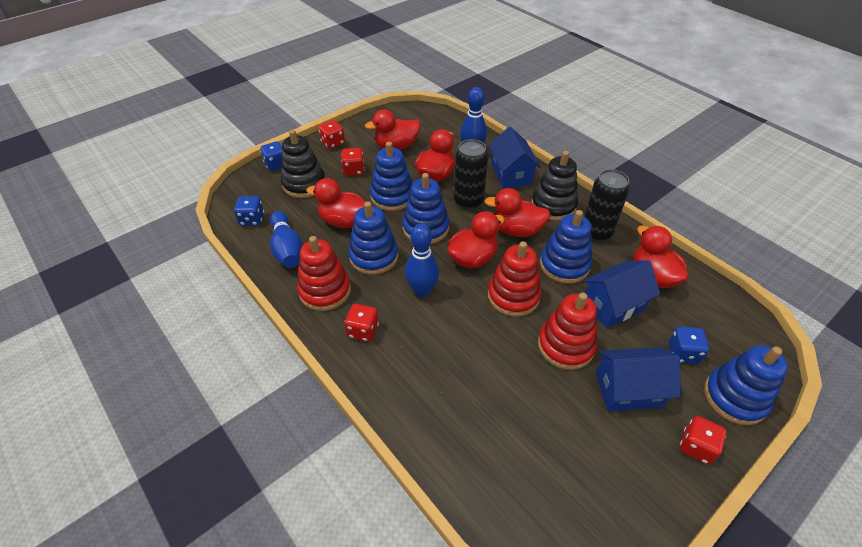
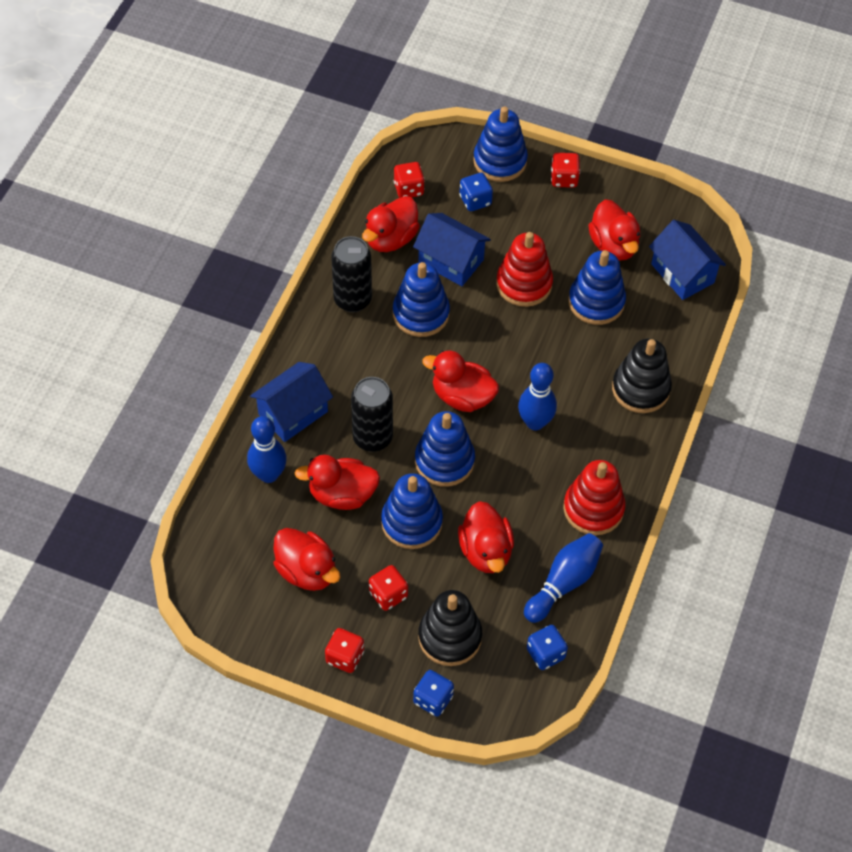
camera: 120 degrees left, 10 degrees up
red dice [345,304,379,342] -> red dice moved to [394,162,425,198]
blue stacking toy [348,201,398,275] -> blue stacking toy moved to [568,250,626,325]
red duck [485,188,551,237] -> red duck moved to [588,199,640,261]
red stacking toy [488,241,541,317] -> none
black stacking toy [531,151,578,221] -> black stacking toy moved to [612,338,672,413]
blue house [596,347,681,411] -> blue house moved to [649,220,726,300]

